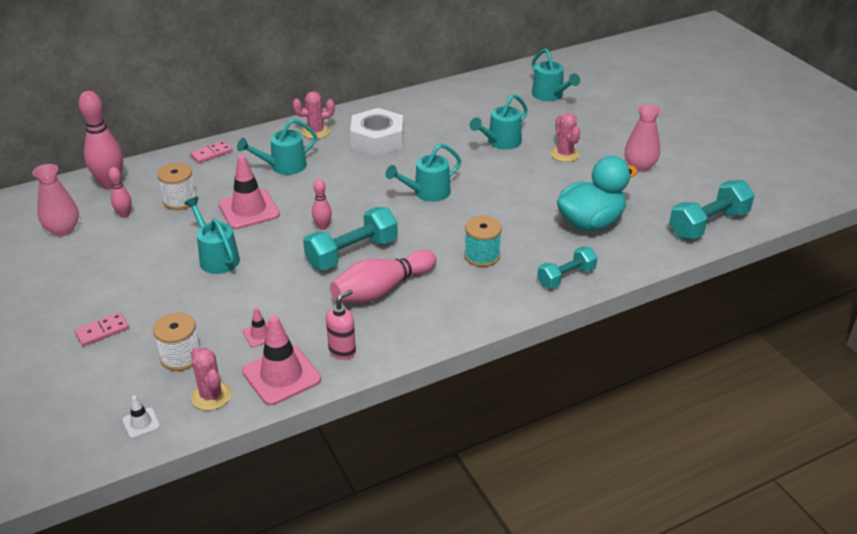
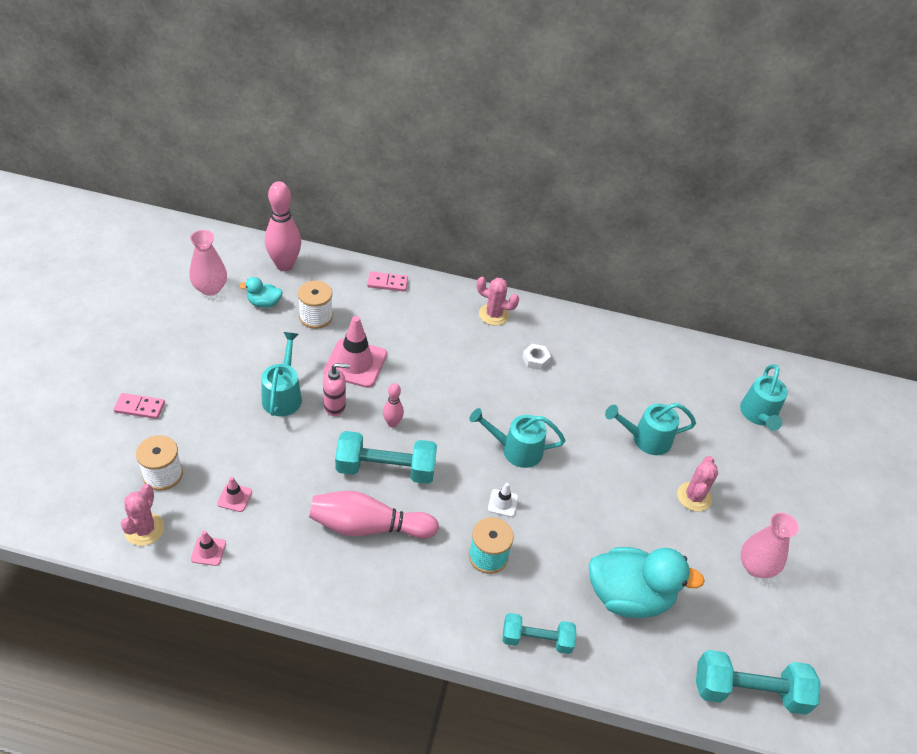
camera: 35 degrees right, 10 degrees up
pink bowling pin [108,167,132,218] -> turquoise duck [239,277,283,308]
white traffic cone [123,395,160,439] -> white traffic cone moved to [488,483,518,517]
turquoise watering can [237,119,317,175] -> none
pink traffic cone [242,315,321,406] -> pink traffic cone [191,531,226,566], size x0.47
pink soap dispenser [326,289,356,360] -> pink soap dispenser moved to [323,363,350,416]
white nut [350,108,403,157] -> white nut [522,344,551,370], size x0.43

